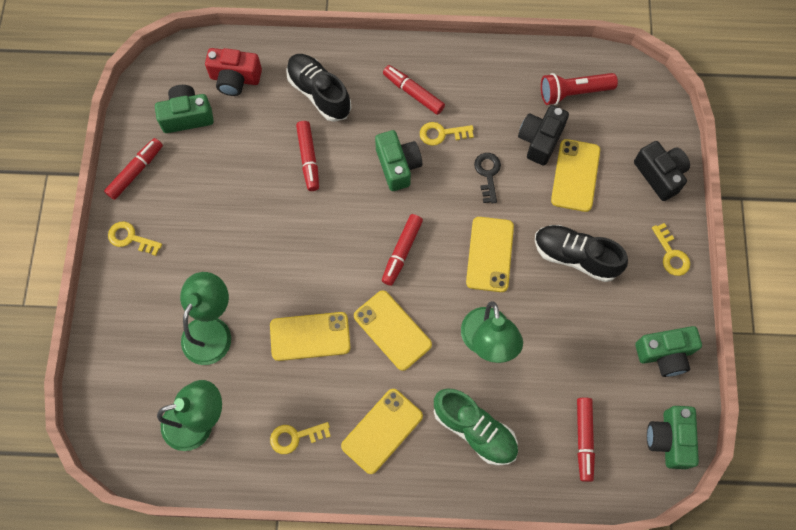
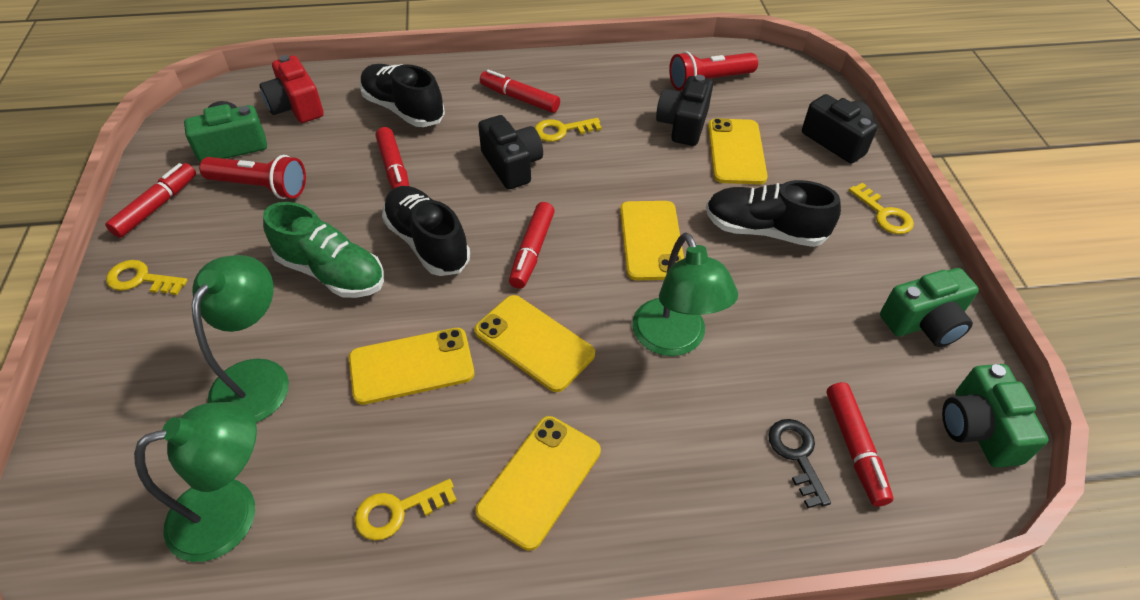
camera: 10 degrees left, 20 degrees down
red camera [205,48,262,96] -> red camera turned 60 degrees clockwise [259,55,324,123]
green camera [375,130,422,191] -> black camera [478,115,543,189]
green shoe [434,388,518,466] -> green shoe moved to [263,202,384,298]
black key [474,153,501,203] -> black key moved to [768,419,831,508]
none -> red flashlight [199,155,306,199]
none -> black shoe [382,186,470,276]

